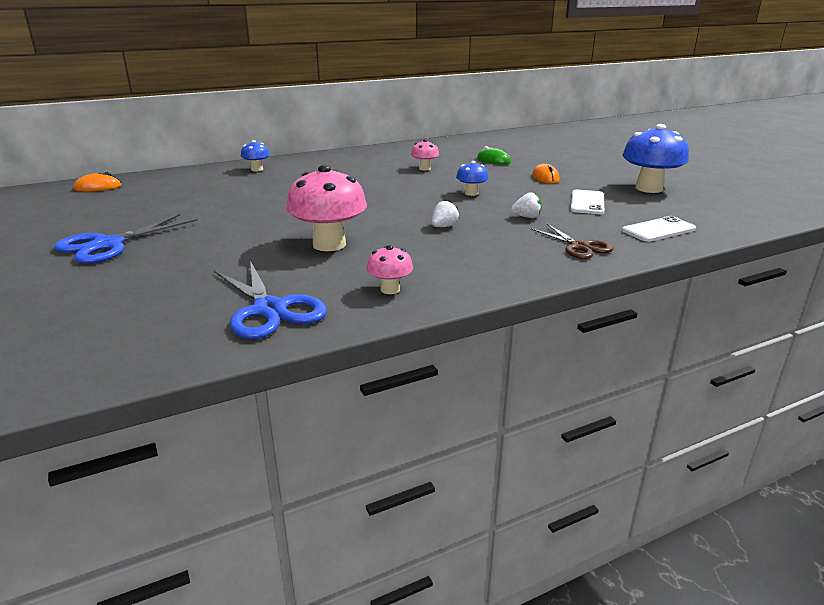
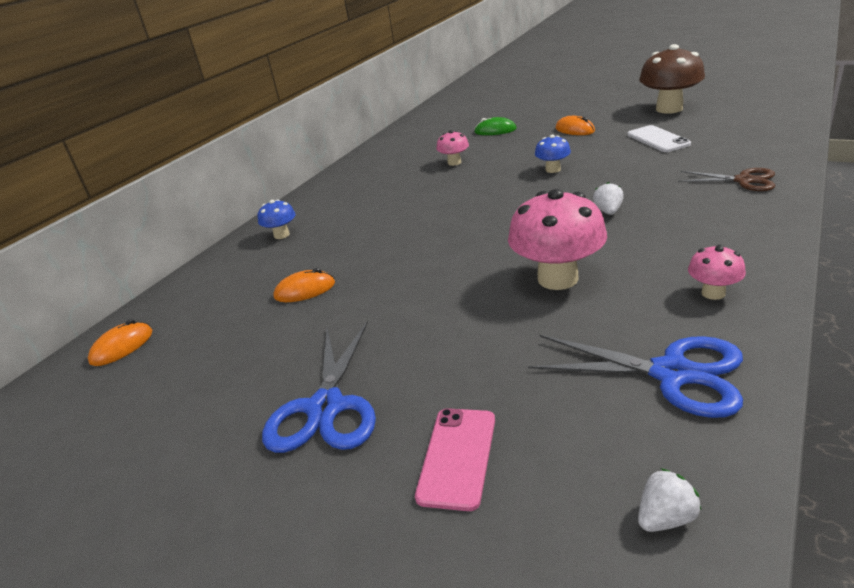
camera: 30 degrees left, 5 degrees up
white strawberry [511,192,542,218] -> white strawberry moved to [638,468,701,532]
blue mushroom [622,124,689,193] -> brown mushroom [639,44,705,114]
white phone [622,216,696,242] -> none
none -> orange mouse [273,268,335,302]
none -> pink phone [415,408,495,511]

